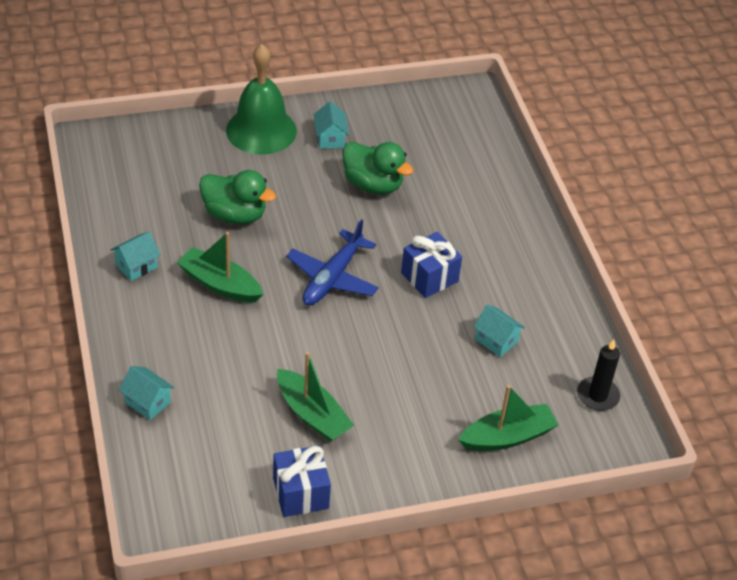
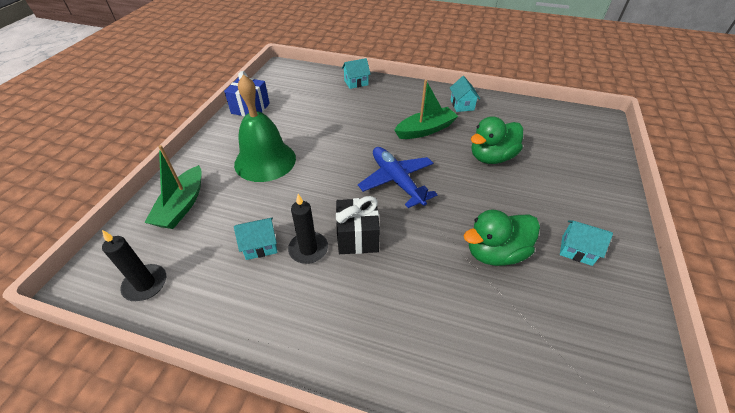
camera: 125 degrees right, 0 degrees up
green bell [226,44,297,155] -> green bell moved to [234,74,296,182]
green boat [277,352,354,442] -> none
blue gift [401,232,462,298] -> black gift [336,196,380,254]
none -> black candle [288,194,328,264]

